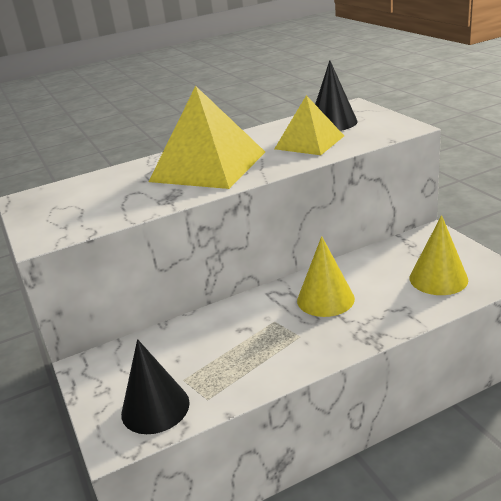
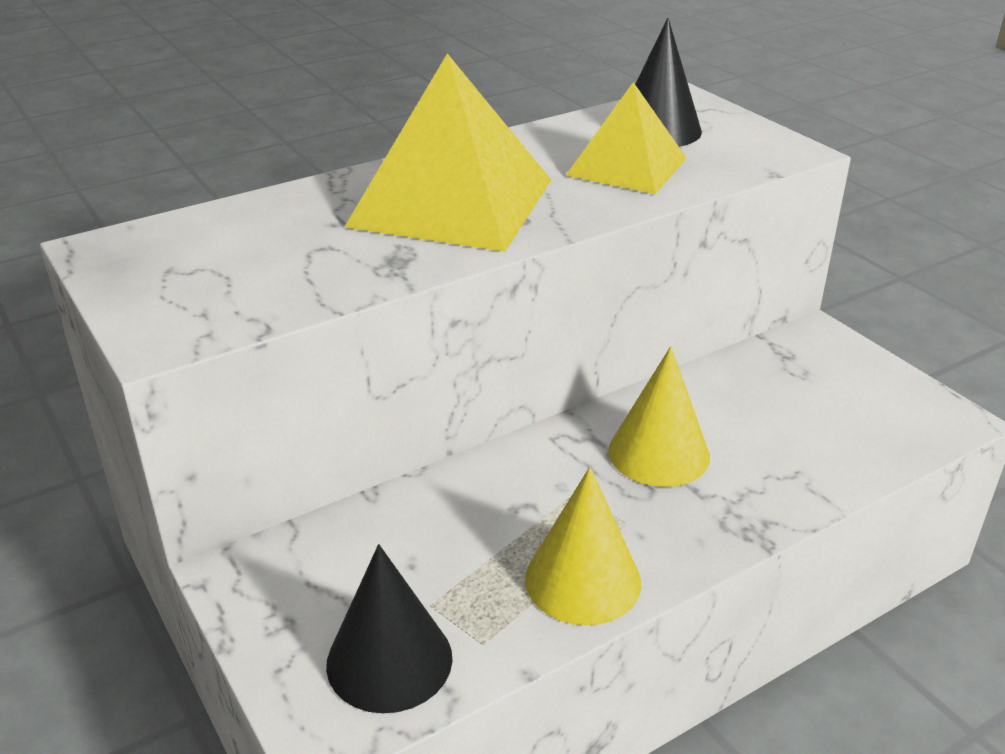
camera: 10 degrees left, 5 degrees up
yellow cone [410,215,468,295] -> yellow cone moved to [525,467,641,625]

